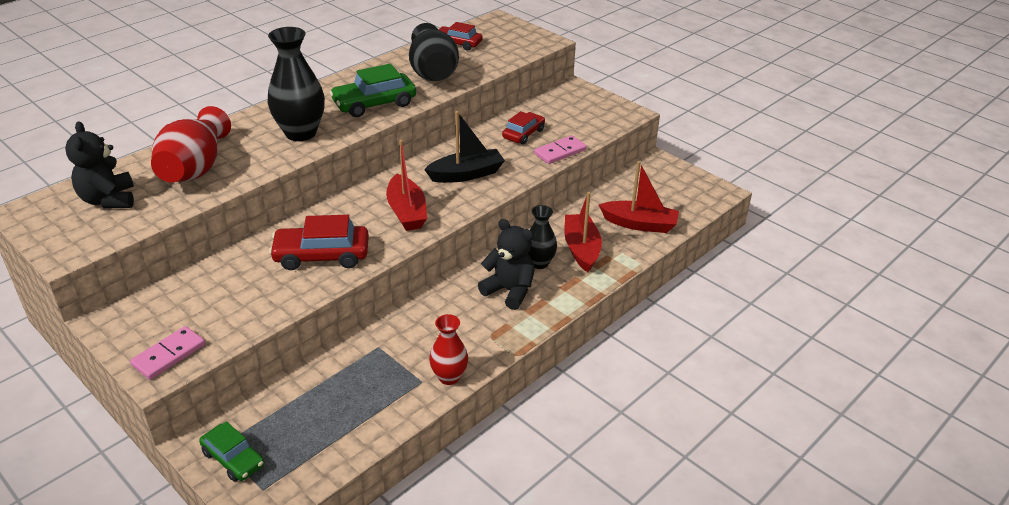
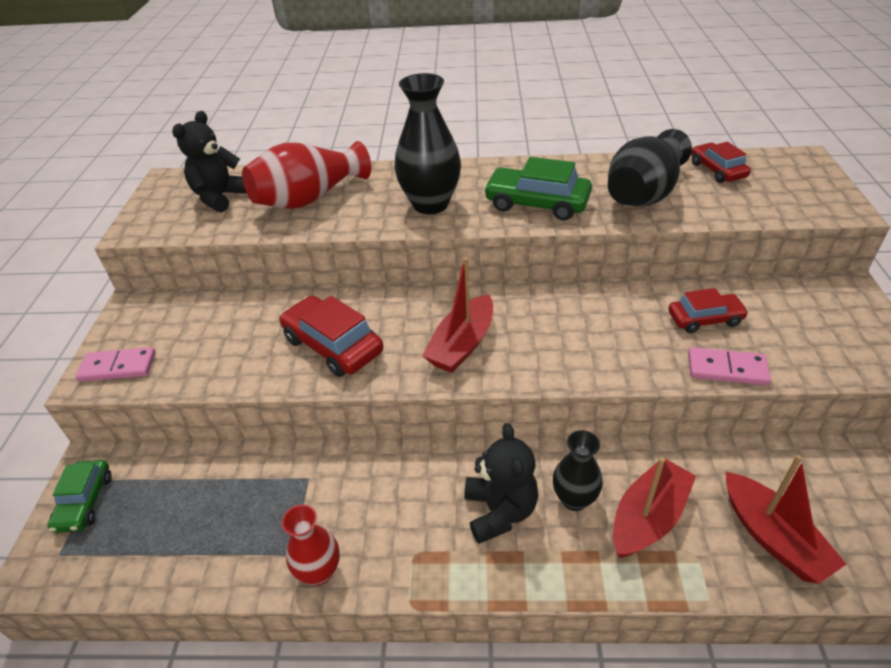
camera: 50 degrees right, 5 degrees up
black boat [424,111,505,183] -> none

